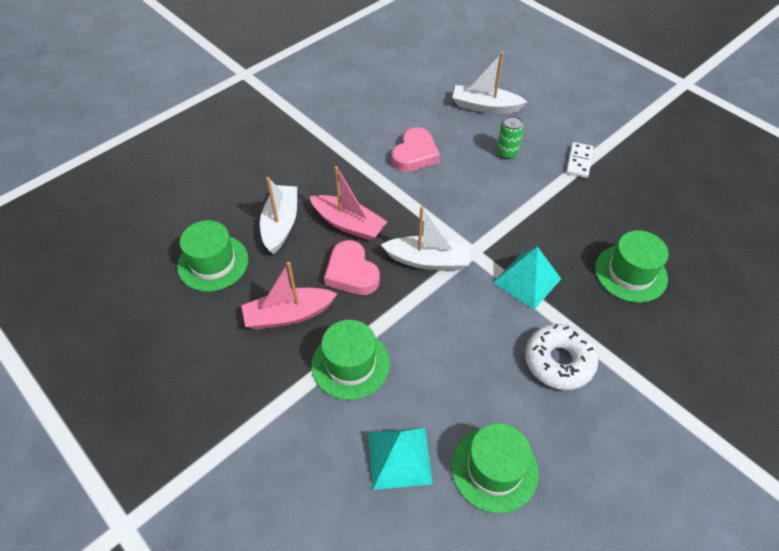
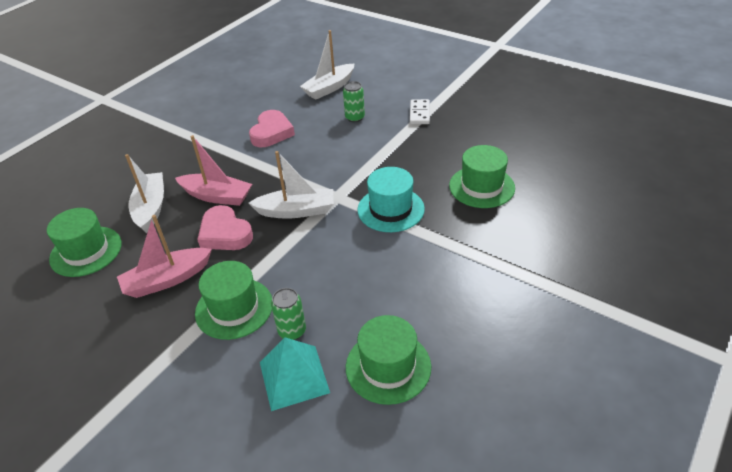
camera: 10 degrees left, 10 degrees down
white boat [452,52,527,114] -> white boat turned 45 degrees counterclockwise [300,30,355,99]
turquoise pyramid [493,246,561,310] -> turquoise hat [357,167,425,232]
white donut [525,324,598,390] -> none
none -> green can [271,288,306,340]

